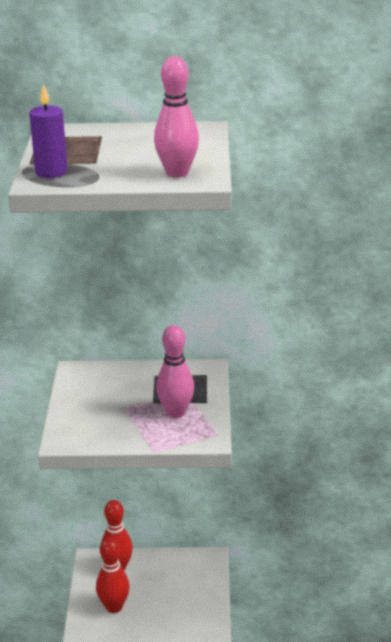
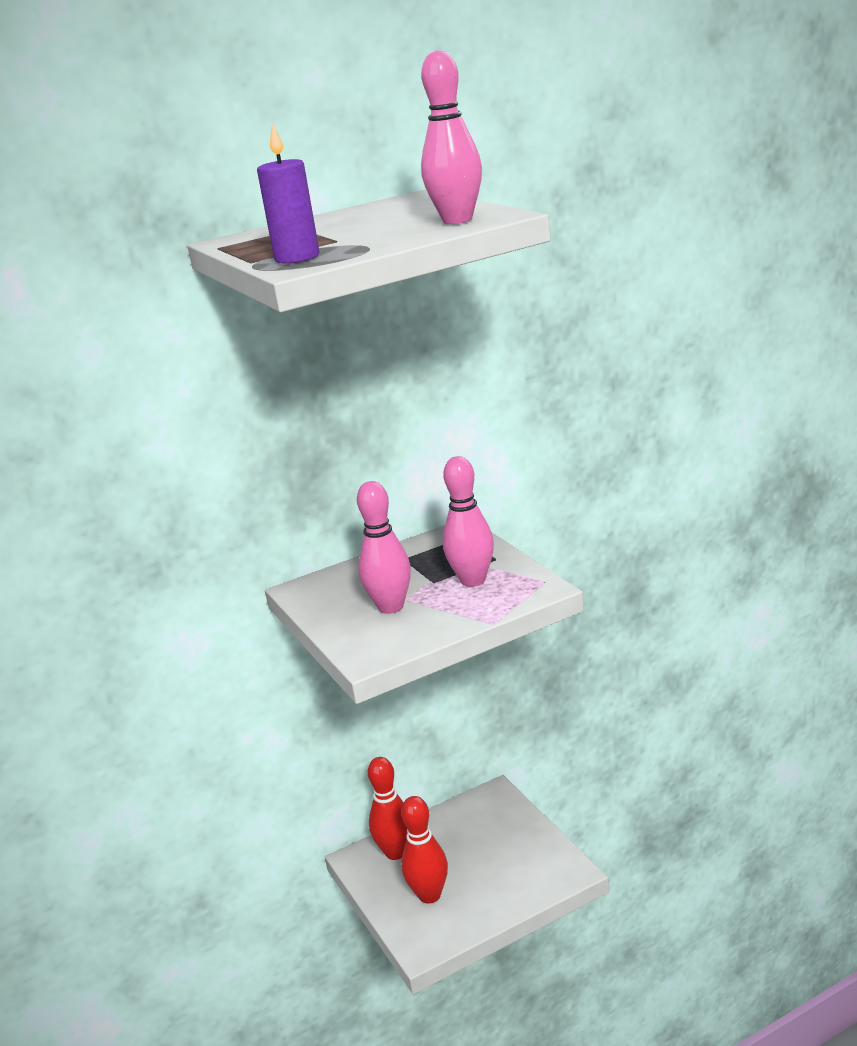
camera: 25 degrees left, 5 degrees down
none -> pink bowling pin [357,481,411,614]

